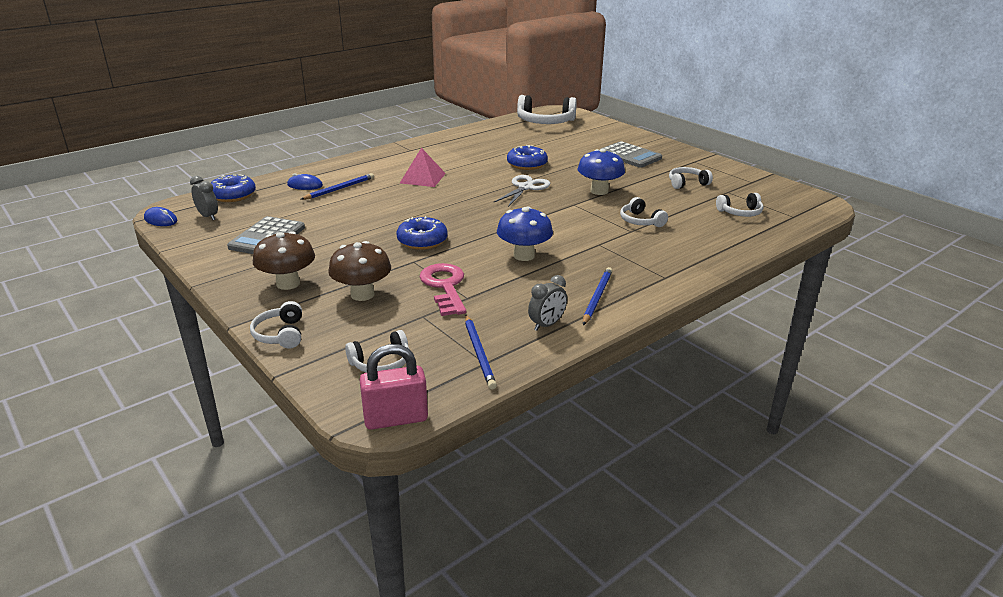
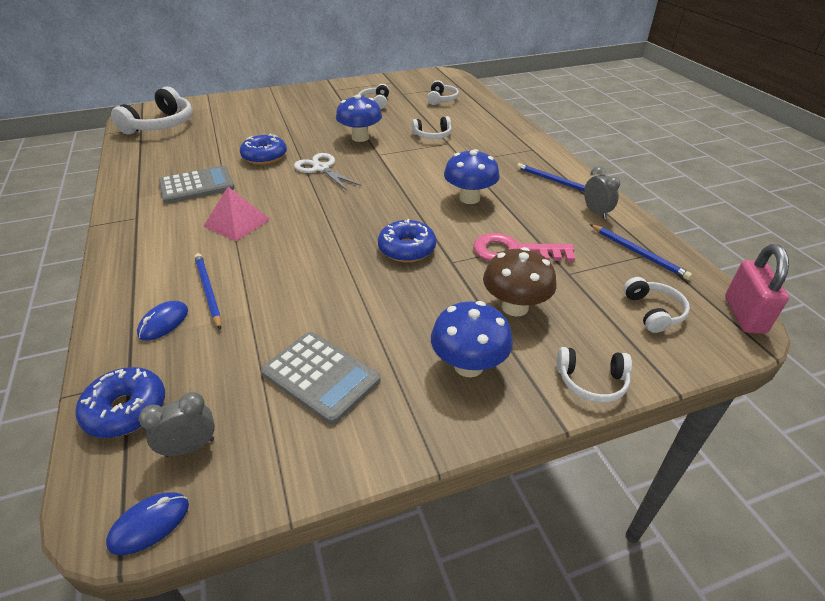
camera: 70 degrees left, 10 degrees up
brown mushroom [253,231,315,290] -> blue mushroom [431,301,513,377]
blue pencil [465,315,497,389] -> blue pencil turned 45 degrees clockwise [590,224,692,280]
grey calculator [599,141,662,168] -> grey calculator moved to [159,165,235,204]

